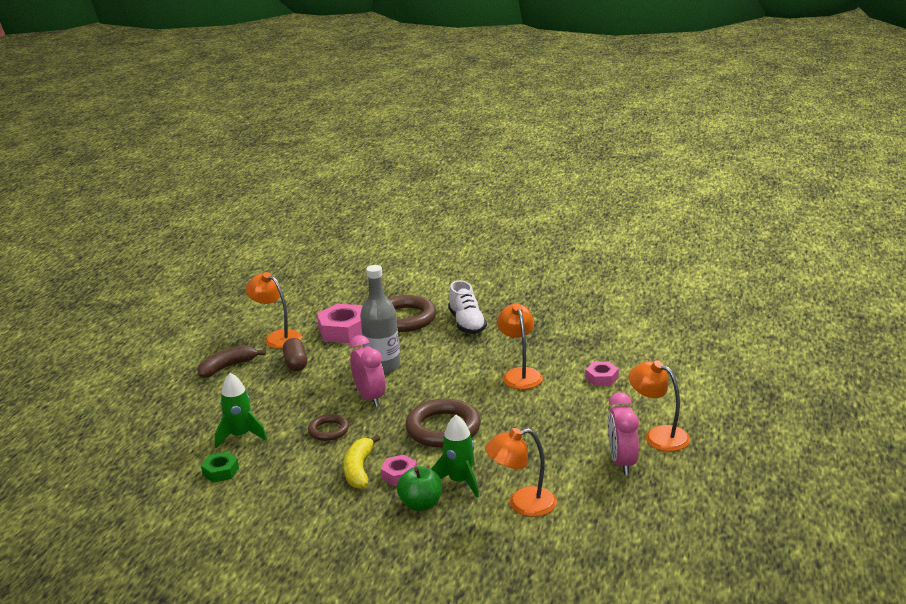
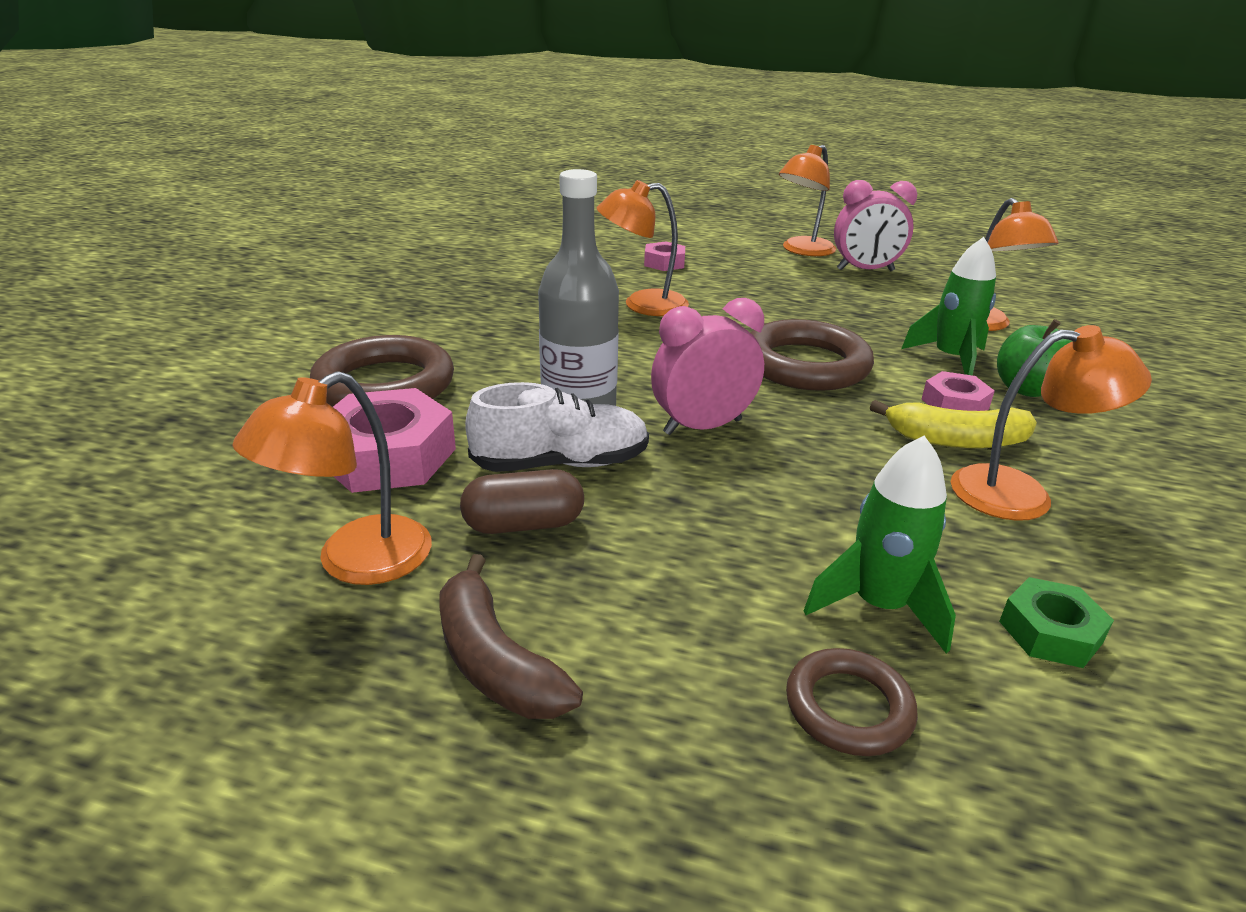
camera: 90 degrees left, 5 degrees up
brown ring [308,414,349,441] -> brown ring moved to [786,648,918,756]
white shoe [448,280,487,334] -> white shoe moved to [465,382,649,472]
none -> orange lamp [951,325,1152,521]

